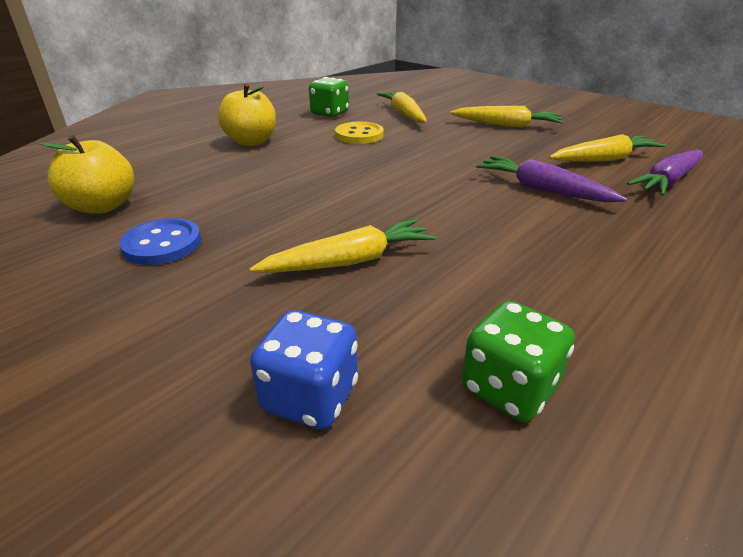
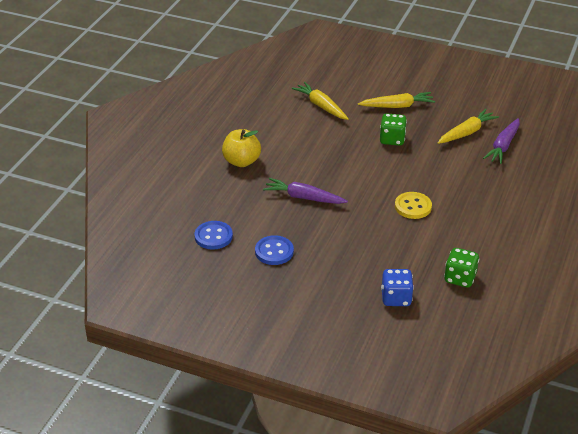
camera: 20 degrees left, 5 degrees up
yellow apple [38,135,134,214] -> blue button [195,221,233,250]
yellow carrot [249,219,436,273] -> none
green dice [309,77,349,117] -> green dice moved to [380,113,407,146]
yellow button [335,122,384,144] -> yellow button moved to [395,192,432,219]
purple carrot [476,156,627,202] -> purple carrot moved to [263,178,348,204]

